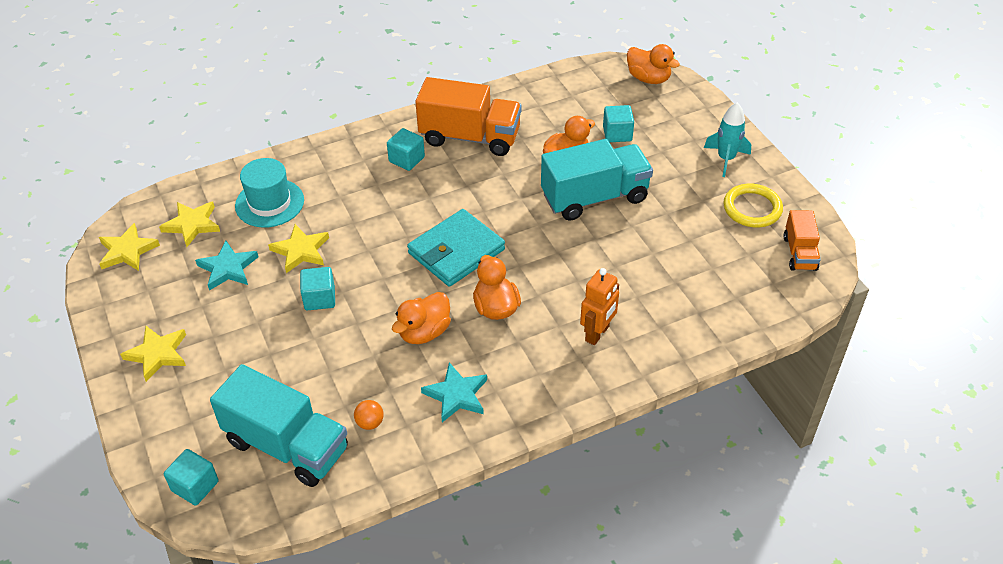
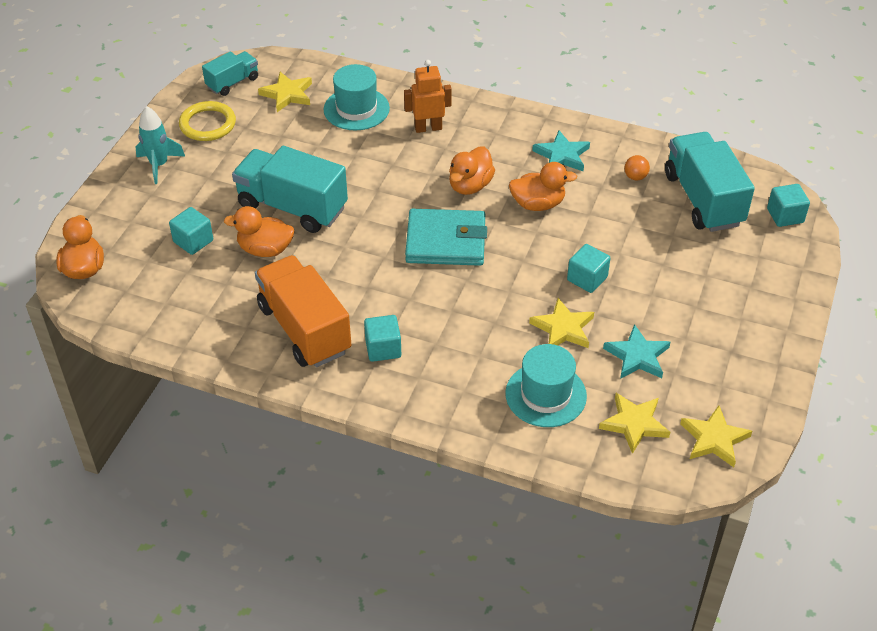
camera: 135 degrees left, 0 degrees up
yellow star [120,326,186,382] -> yellow star moved to [258,72,312,112]
orange truck [784,210,821,271] -> turquoise truck [202,51,258,96]
none -> turquoise hat [324,64,390,130]

